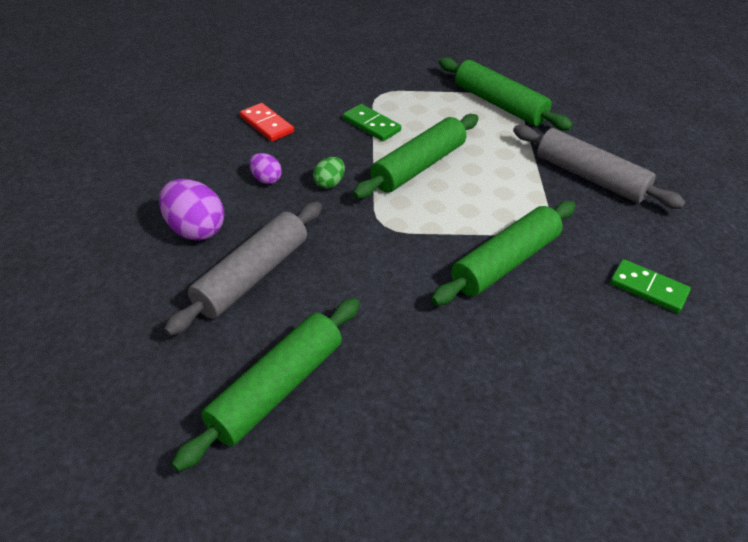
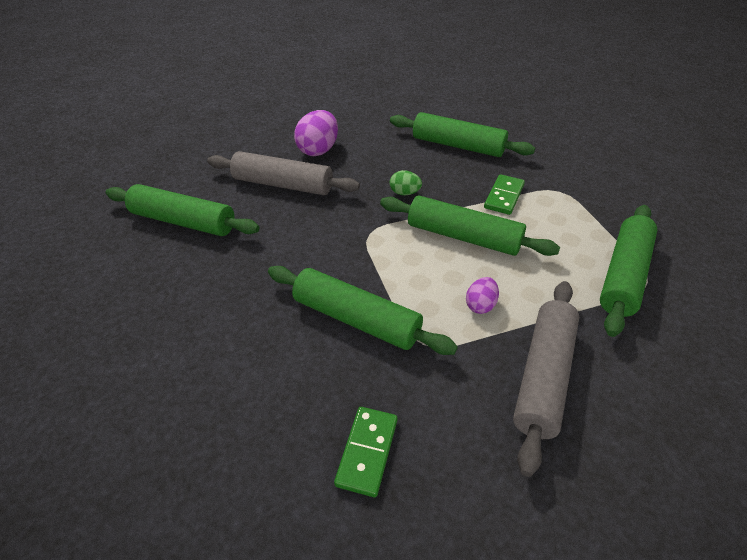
camera: 75 degrees right, 0 degrees up
red domino [240,103,294,142] -> green rolling pin [390,112,535,157]
purple egg [249,153,282,184] -> purple egg moved to [466,277,499,314]

